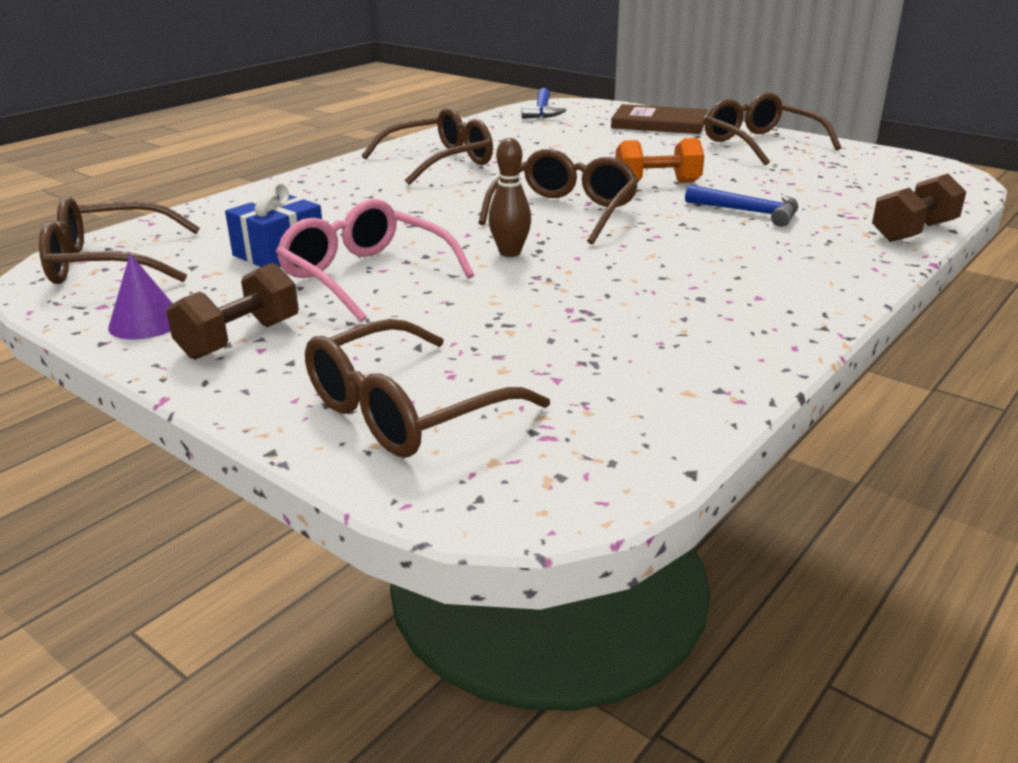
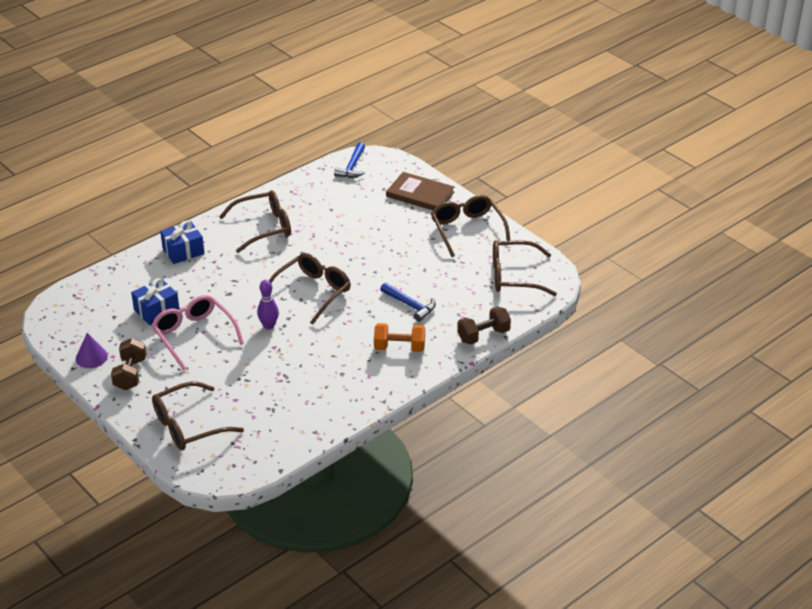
camera: 10 degrees right, 10 degrees up
brown glasses [39,196,200,284] -> brown glasses moved to [493,240,557,296]
brown dumbbell [166,263,299,360] -> brown dumbbell turned 45 degrees counterclockwise [111,338,147,390]
brown bowling pin [489,138,531,257] -> purple bowling pin [257,280,279,330]
orange dumbbell [616,138,704,183] -> orange dumbbell moved to [374,323,425,352]
none -> blue gift [160,220,205,264]

